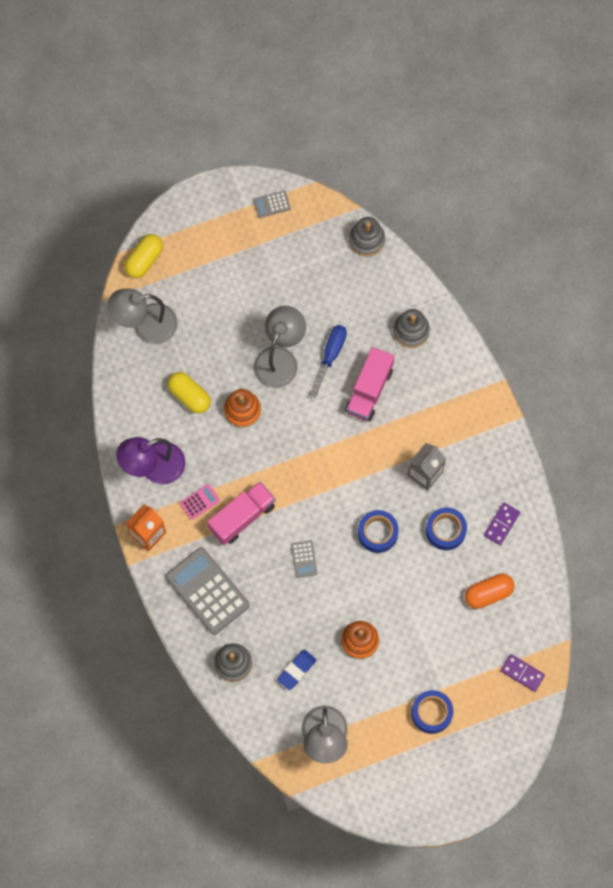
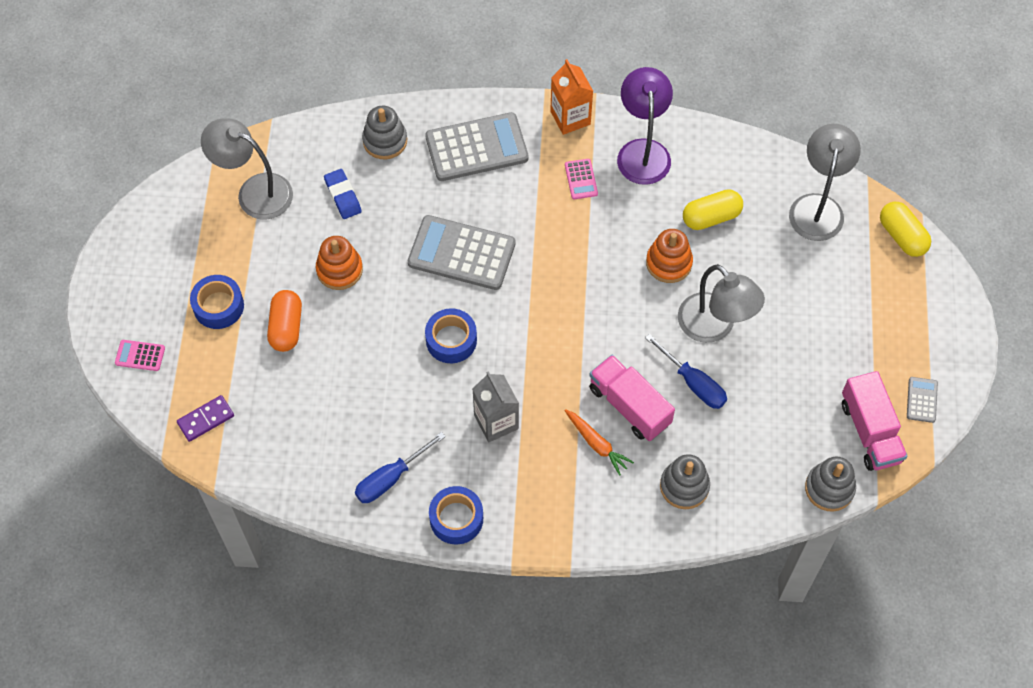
camera: 115 degrees right, 10 degrees down
pink truck [207,482,276,545] -> pink truck moved to [842,371,908,471]
grey calculator [291,540,317,578] -> grey calculator [408,215,515,290], size x2.21
blue tape [426,508,467,550] -> blue tape moved to [429,486,483,545]
orange capsule [465,573,515,609] -> orange capsule moved to [267,290,302,352]
purple domino [484,503,520,545] -> blue screwdriver [355,432,446,503]
none -> pink calculator [115,340,165,371]
none -> orange carrot [564,409,634,476]

